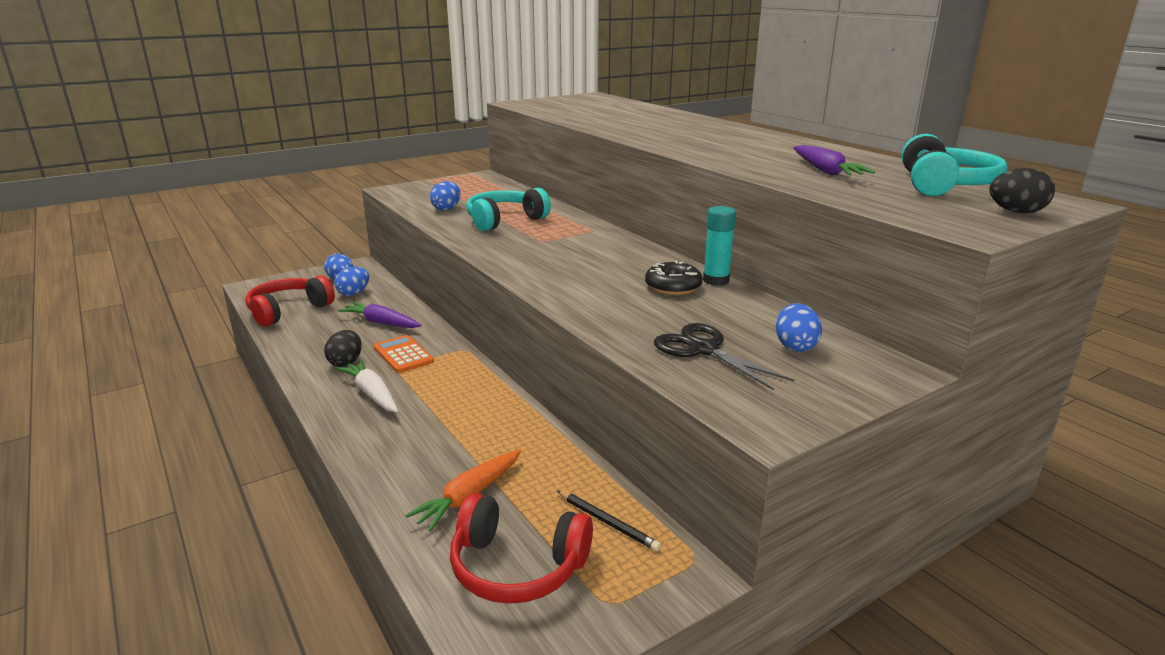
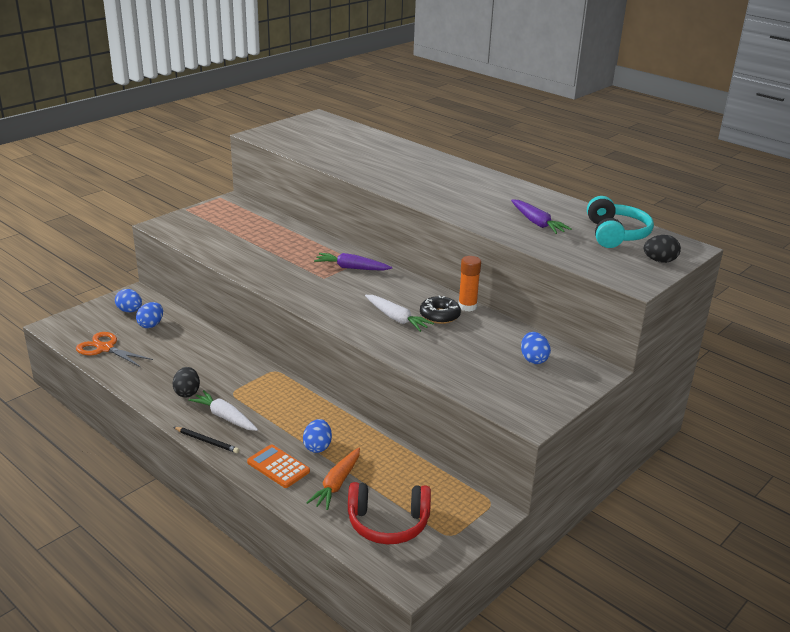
camera: 15 degrees left, 5 degrees up
red headphones [245,276,335,327] -> orange scissors [76,332,153,367]
purple carrot [338,302,422,328] -> purple carrot moved to [314,253,392,271]
orange calculator [373,335,434,373] -> orange calculator moved to [247,444,310,488]
blue egg [430,181,461,211] -> blue egg moved to [303,419,332,453]
turquoise headphones [466,188,551,231] -> none
black pencil [557,490,661,551] -> black pencil moved to [174,427,239,453]
black scissors [654,323,795,390] -> none
turquoise glue stick [703,206,736,286] -> orange glue stick [458,256,481,312]
none -> white carrot [365,295,434,332]

